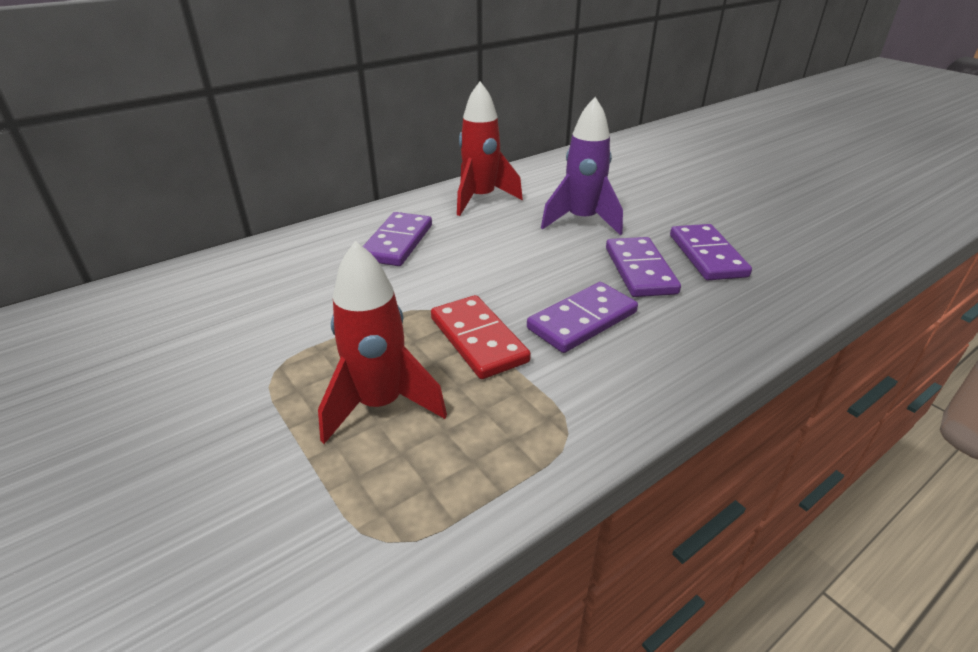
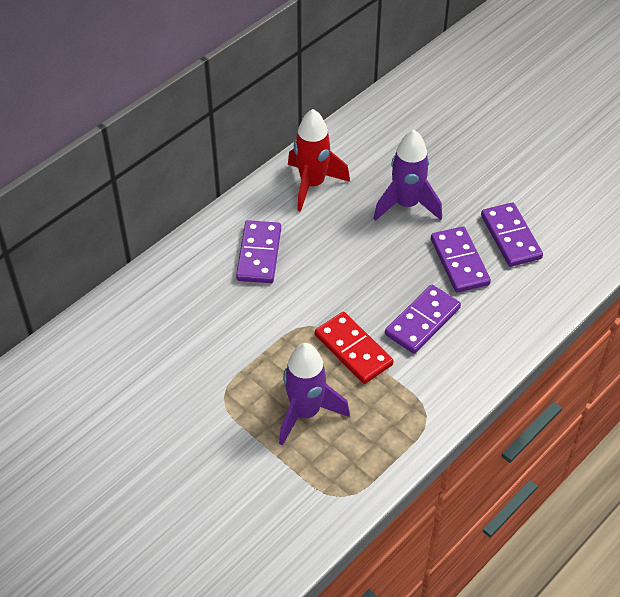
camera: 10 degrees left, 15 degrees up
red rocket [318,241,447,444] -> purple rocket [279,343,350,446]

